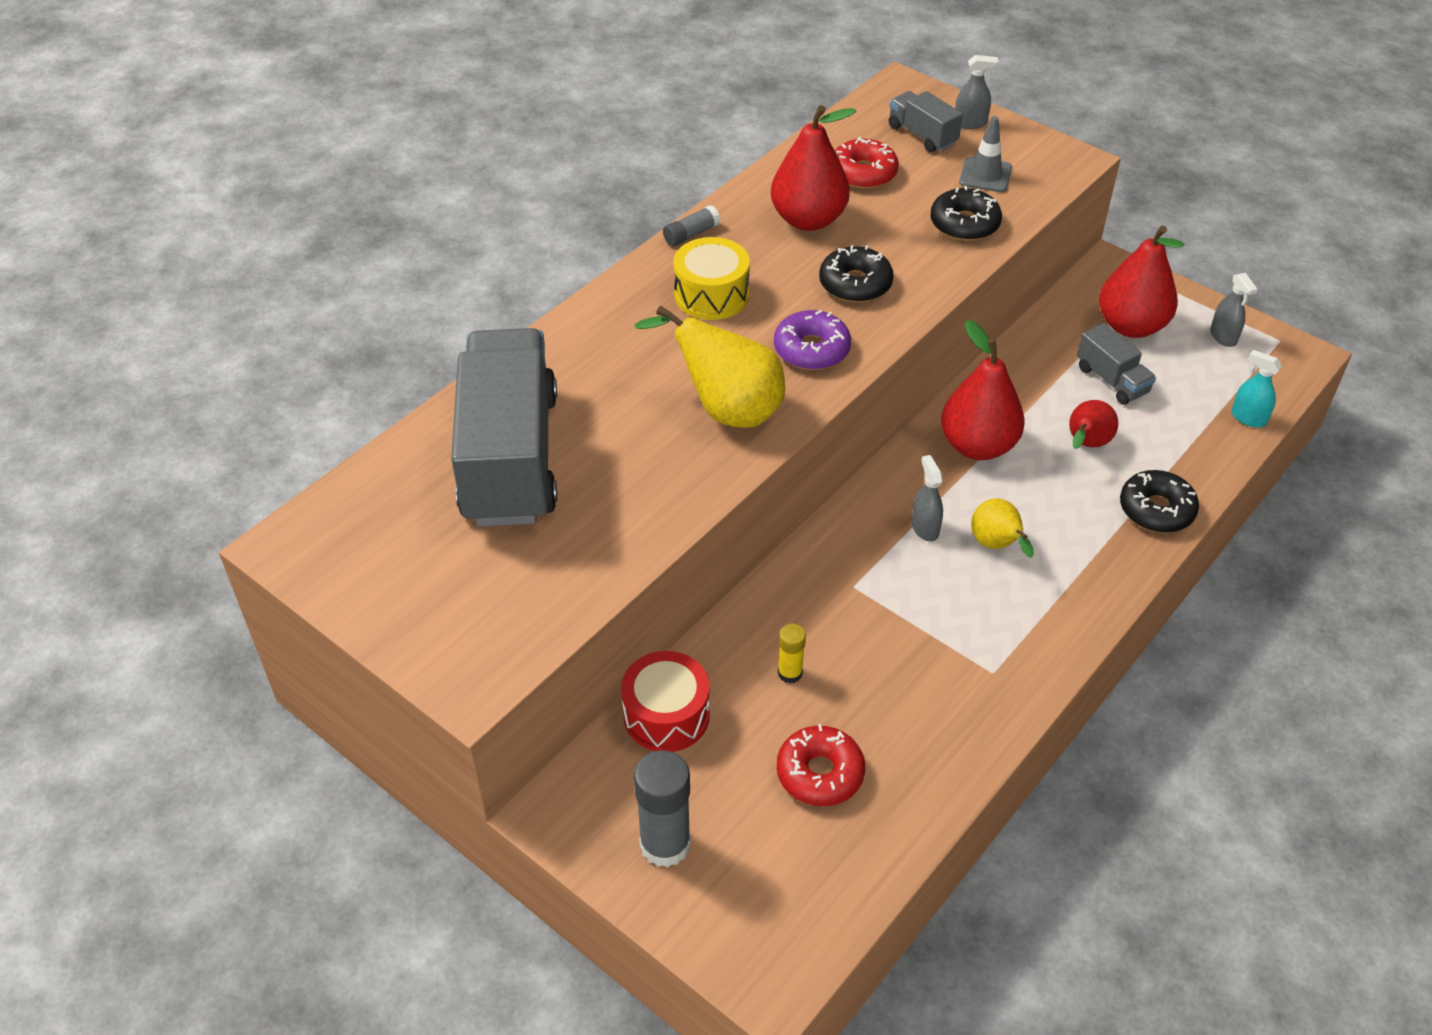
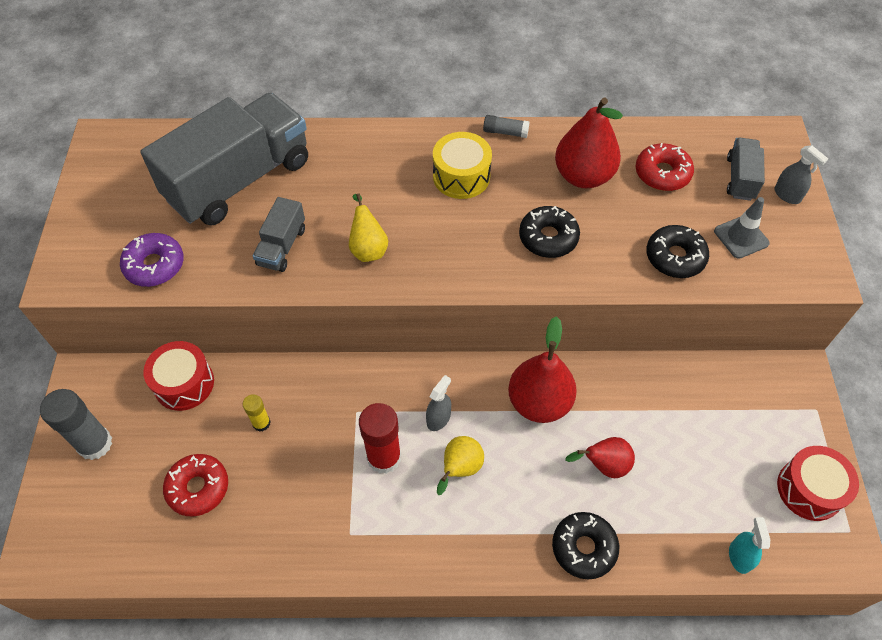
camera: 50 degrees right, 10 degrees up
yellow pear [635,306,785,428] -> yellow pear [349,193,388,262], size x0.59
purple donut [774,310,851,370] -> purple donut moved to [120,233,184,287]
grey truck [1077,323,1156,405] -> grey truck moved to [253,197,305,272]
red pear [1099,226,1184,338] -> none
grey spray bottle [1210,273,1258,347] -> red drum [777,446,859,521]
none -> red glue stick [359,403,401,474]

